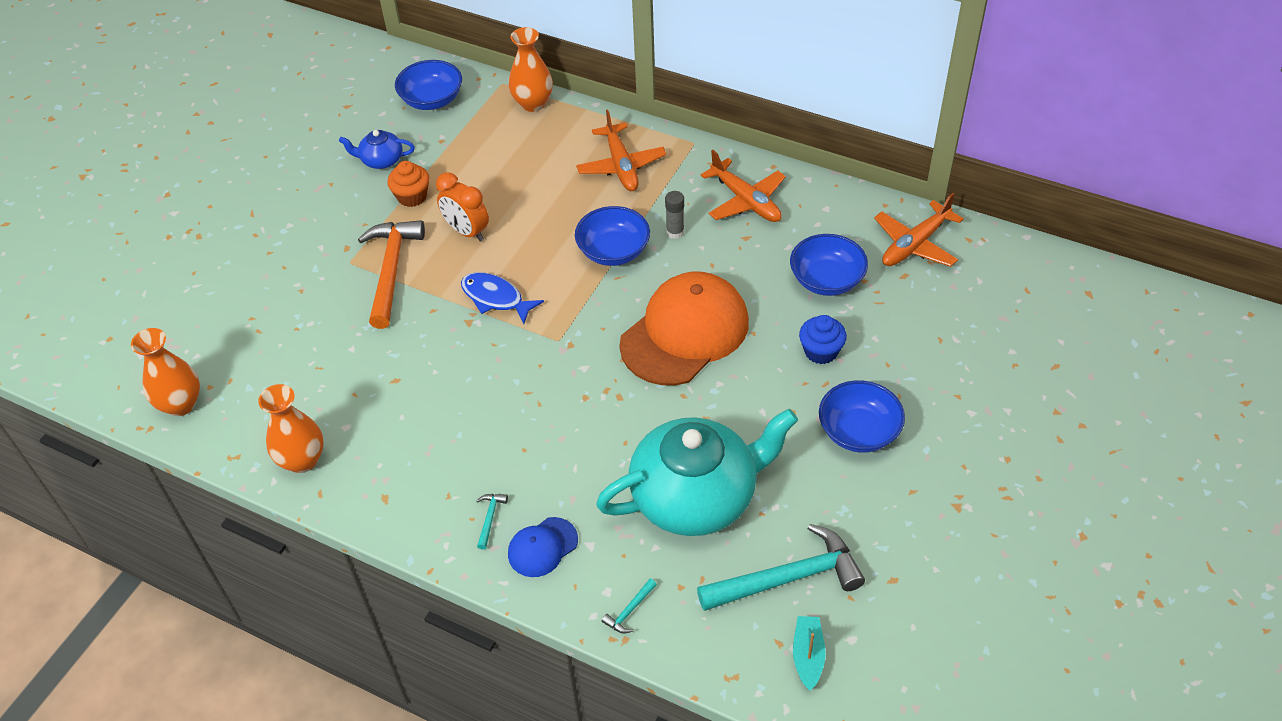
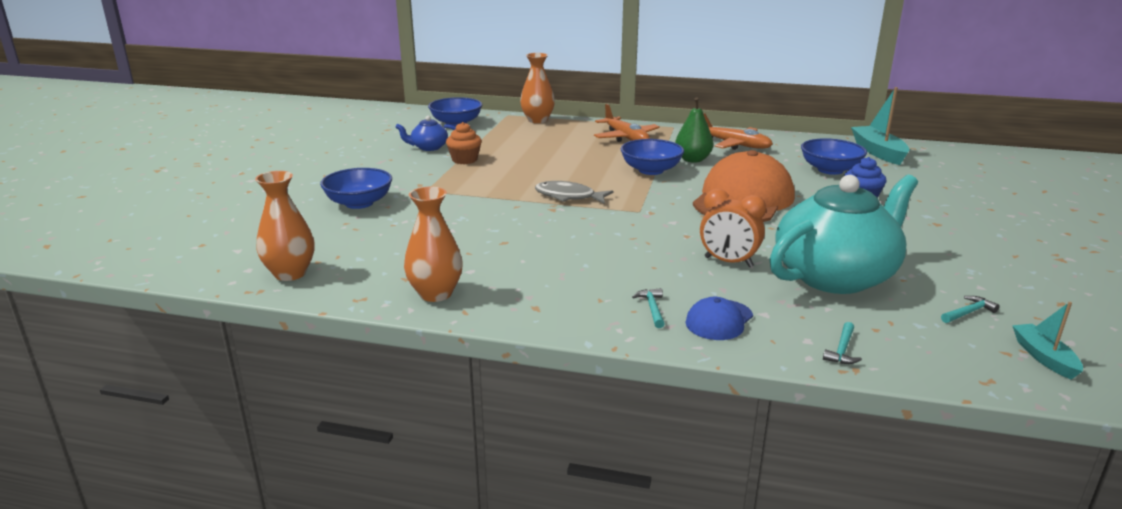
camera: 15 degrees left, 25 degrees down
orange hammer [358,220,425,329] -> none
orange clock [436,172,489,242] -> orange clock moved to [700,189,766,267]
blue fish [461,272,544,324] -> grey fish [535,181,614,204]
grey glue stick [665,191,684,239] -> green pear [675,97,713,163]
turquoise hammer [697,524,865,611] -> turquoise hammer [941,296,1000,323], size x0.40
blue bowl [819,380,905,453] -> blue bowl moved to [320,168,392,209]
orange plane [874,193,964,267] -> turquoise boat [851,87,910,165]

